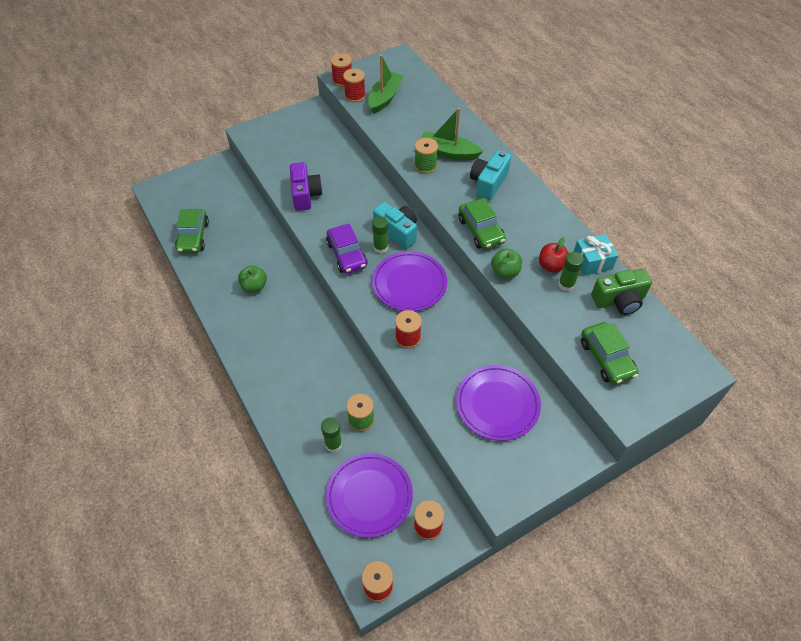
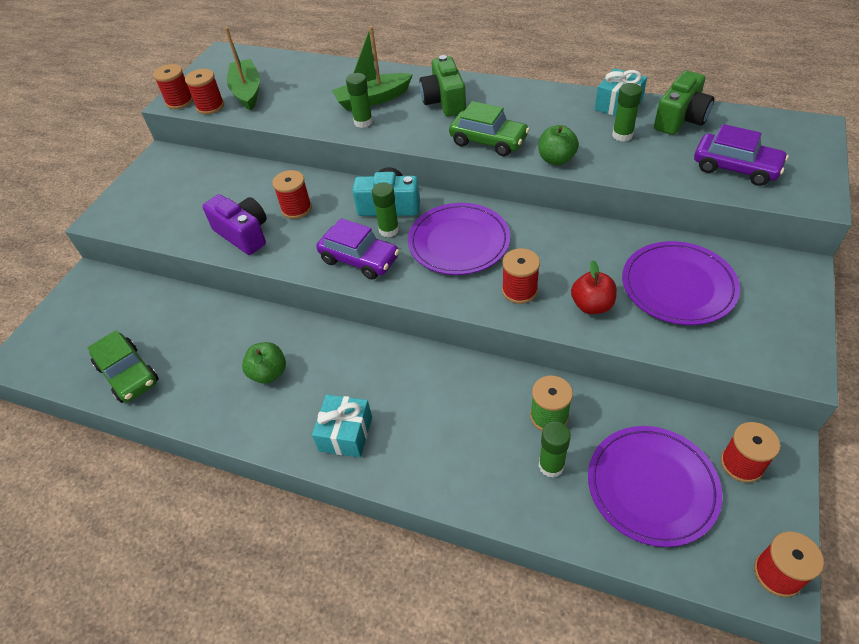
camera: 35 degrees left, 5 degrees down
green spool [414,138,438,174] -> green glue stick [346,73,373,128]
turquoise camera [470,150,511,200] -> green camera [419,55,466,116]
red apple [539,237,568,273] -> red apple moved to [571,260,617,314]
green car [581,322,639,384] -> purple car [694,124,789,186]
none -> red spool [272,170,312,219]
none -> turquoise gift [312,394,372,457]

